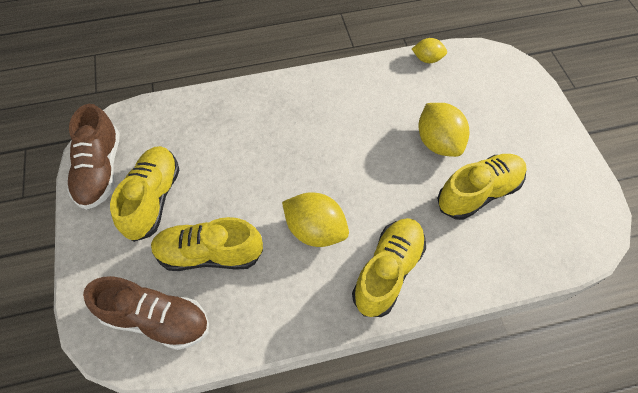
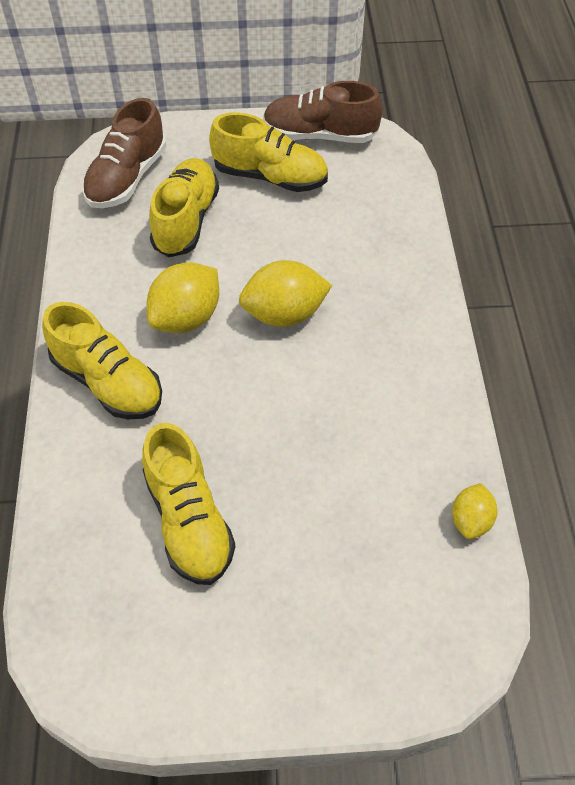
camera: 100 degrees right, 5 degrees down
yellow lemon [418,103,469,157] -> yellow lemon moved to [239,260,332,327]

